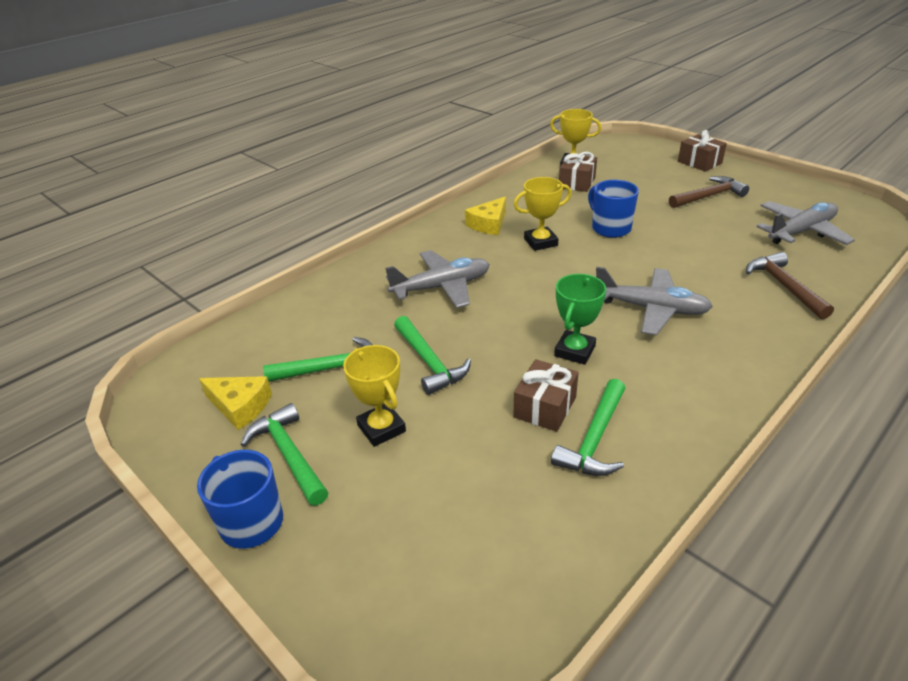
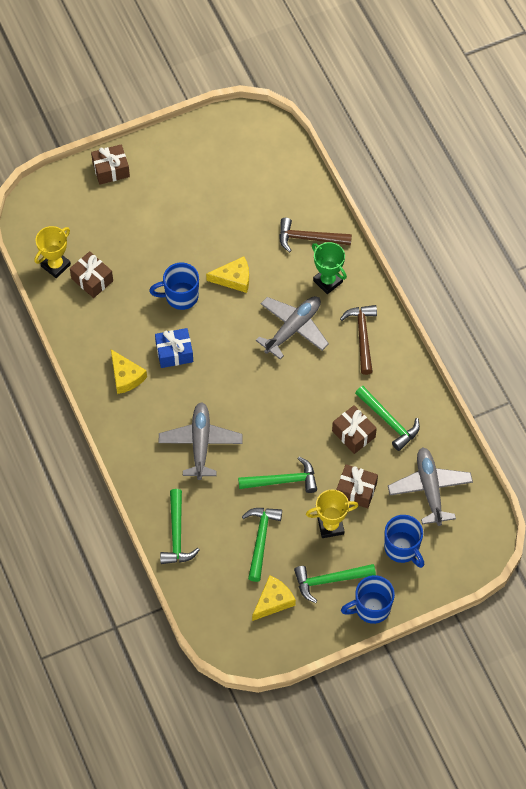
camera: 70 degrees left, 25 degrees up
yellow trophy [514,177,572,251] -> blue gift [155,328,193,368]
green trophy [554,274,606,365] -> green trophy moved to [312,242,347,294]
brown hammer [669,176,749,208] -> brown hammer moved to [340,305,377,375]
grey plane [756,201,855,245] -> grey plane moved to [388,447,473,526]
none -> green hammer [160,489,200,564]
none -> yellow cheese [206,256,249,293]
none -> brown gift [336,465,378,508]
none -> blue mug [384,515,424,568]

